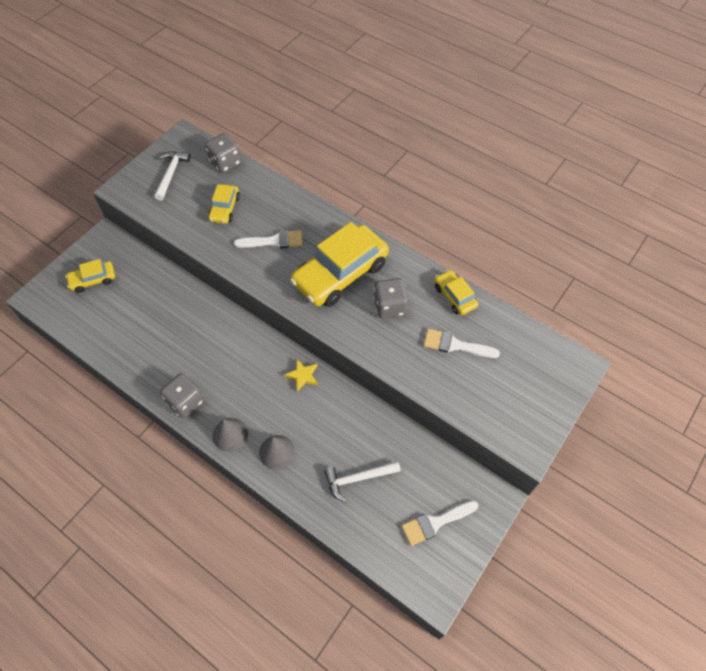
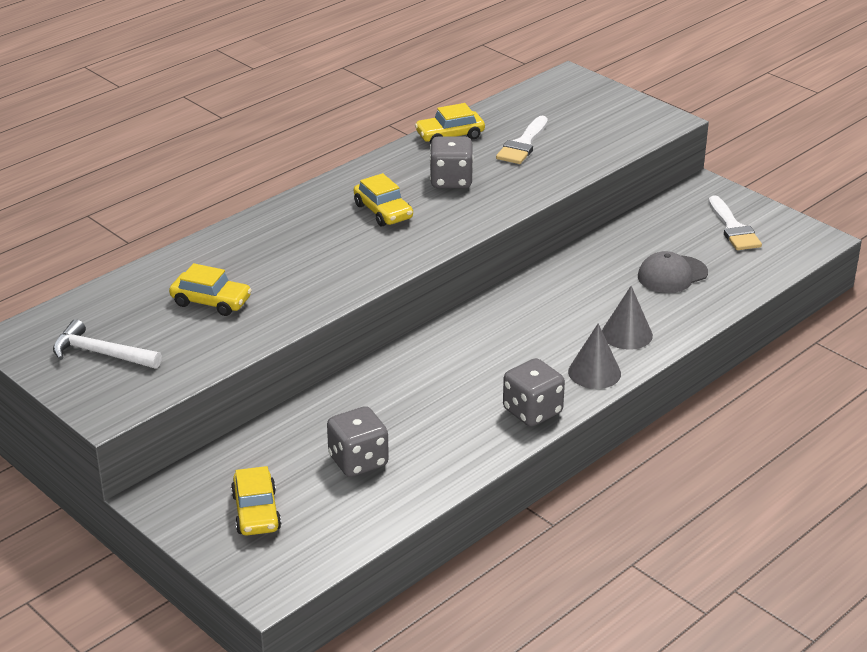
camera: 80 degrees left, 25 degrees down
grey dice [205,133,241,173] -> grey dice moved to [327,406,389,477]
white brush [234,230,303,249] -> none
yellow star [284,359,318,392] -> none
yellow car [290,222,389,307] -> yellow car [354,173,413,226], size x0.49
white hammer [324,461,401,502] -> grey cap [638,251,708,293]

